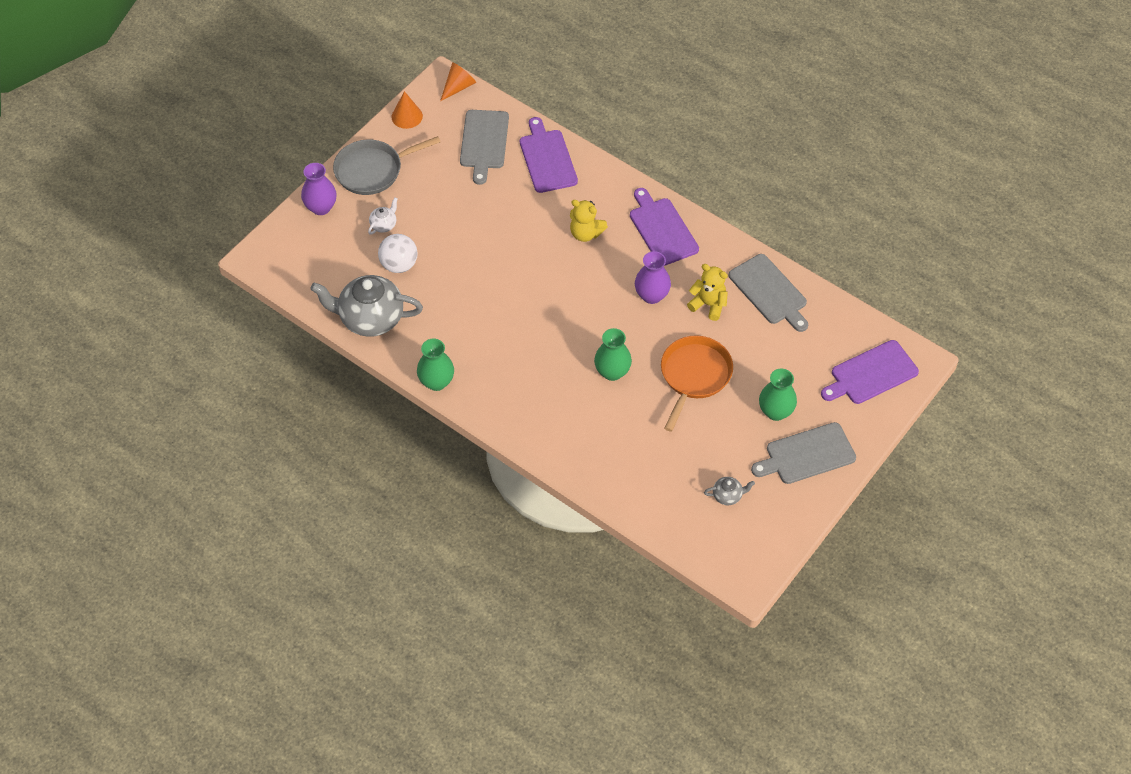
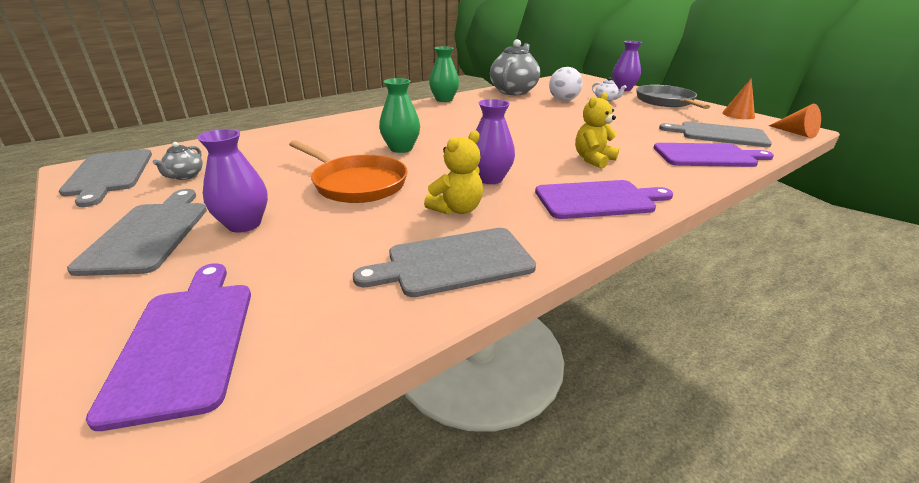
camera: 105 degrees right, 25 degrees down
green vase [759,369,797,421] -> purple vase [197,129,268,233]
none -> grey cutting board [59,149,152,207]

